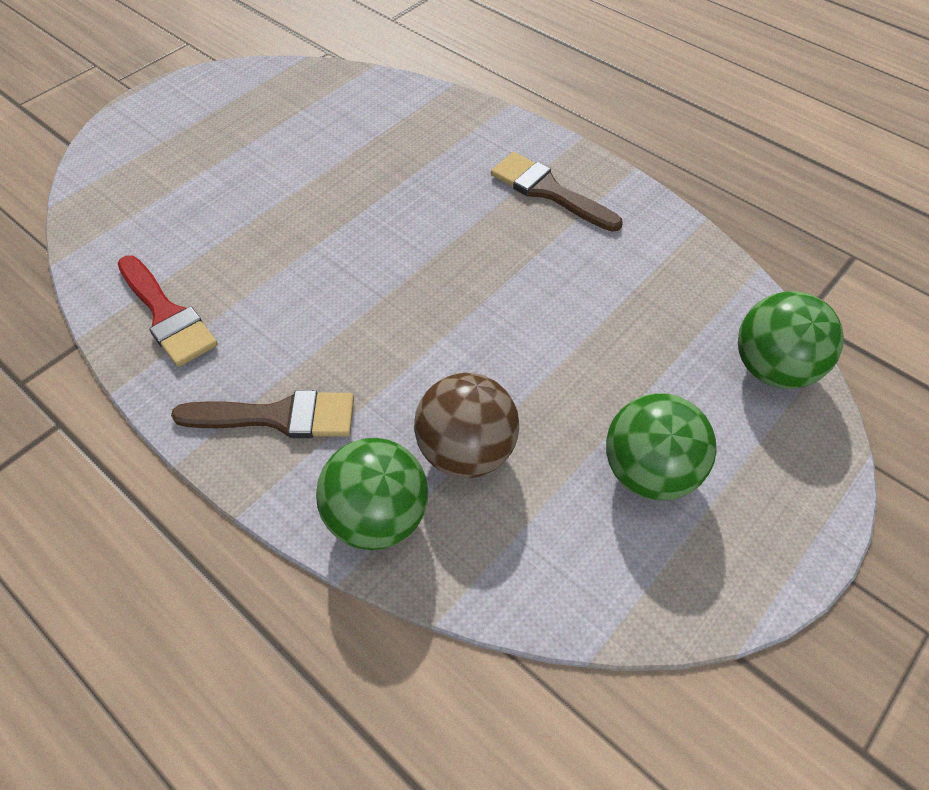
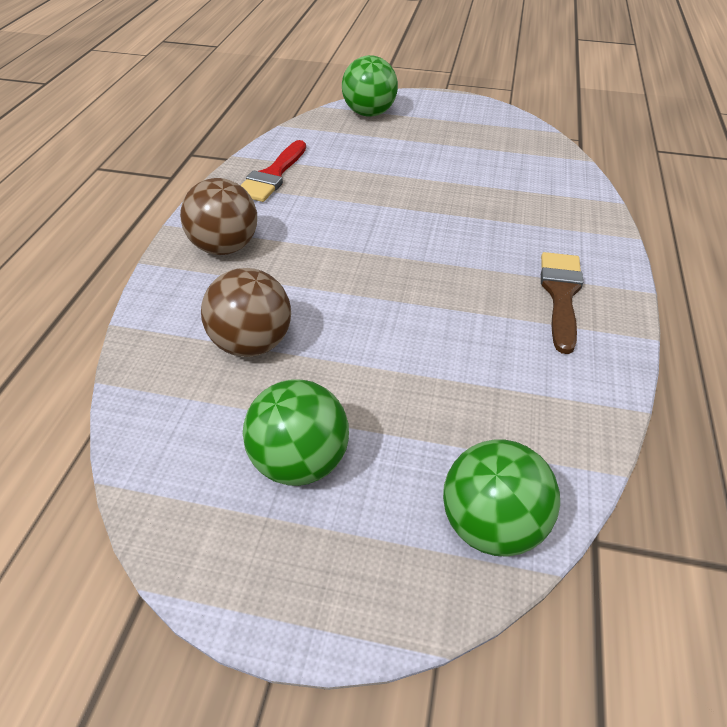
camera: 60 degrees right, 10 degrees down
brown brush [171,390,354,438] -> brown ball [180,178,257,255]
green ball [316,438,428,550] -> green ball moved to [342,55,398,117]

